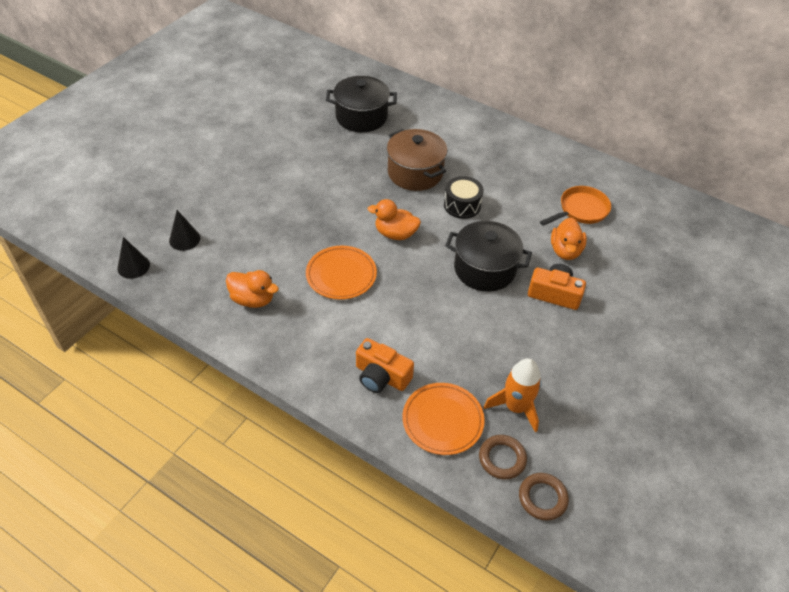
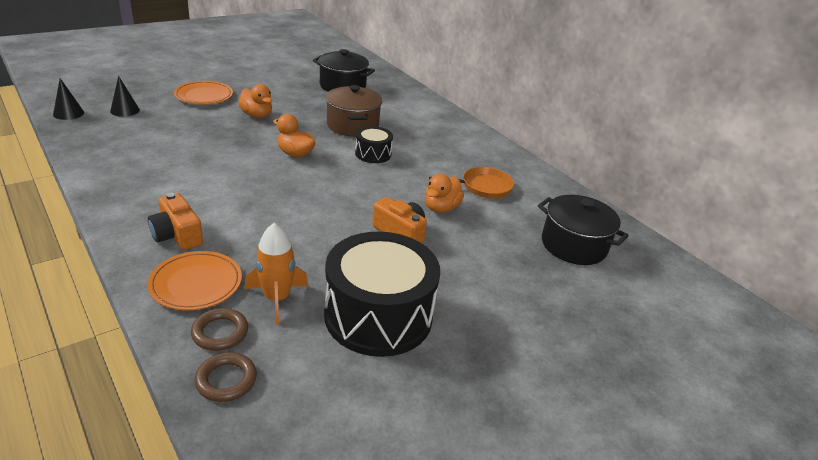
camera: 20 degrees right, 15 degrees down
orange duck [226,270,279,308] -> orange duck moved to [238,84,272,118]
orange plate [306,246,377,300] -> orange plate moved to [174,81,233,105]
black pot [445,221,532,292] -> black pot moved to [538,195,629,265]
none -> black drum [324,232,440,357]

